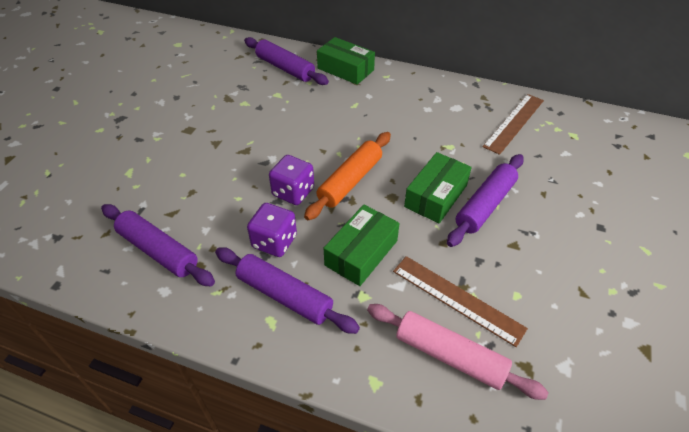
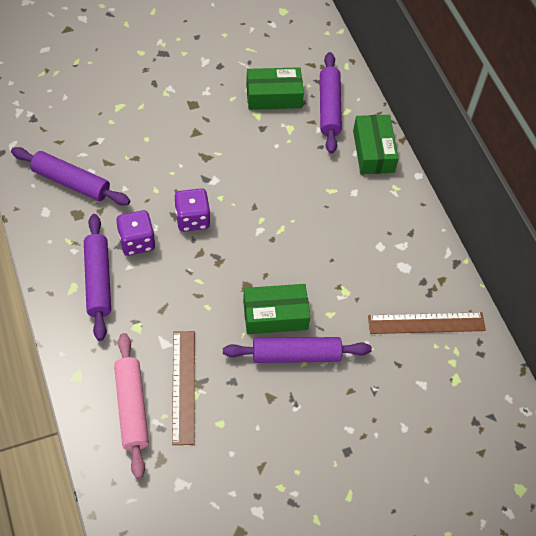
camera: 45 degrees right, 10 degrees up
purple rolling pin [101,204,215,287] -> purple rolling pin turned 60 degrees counterclockwise [11,147,130,205]
orange rolling pin [304,132,391,220] -> none
green box [324,205,400,286] -> green box moved to [246,67,304,110]

